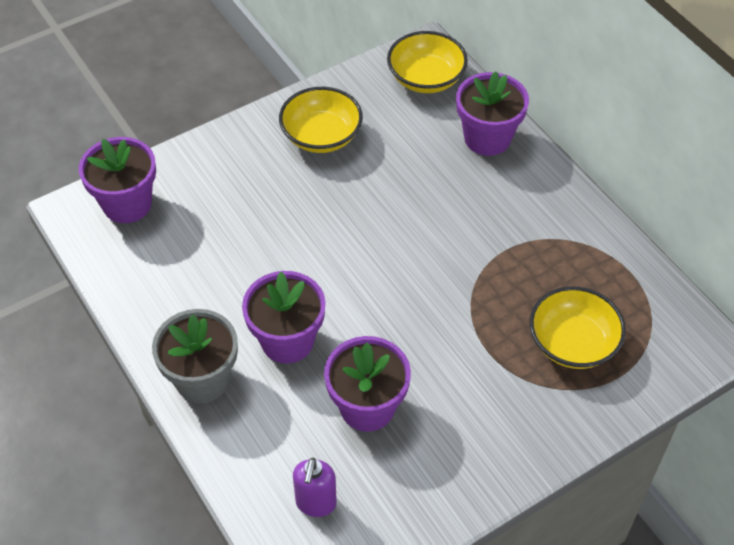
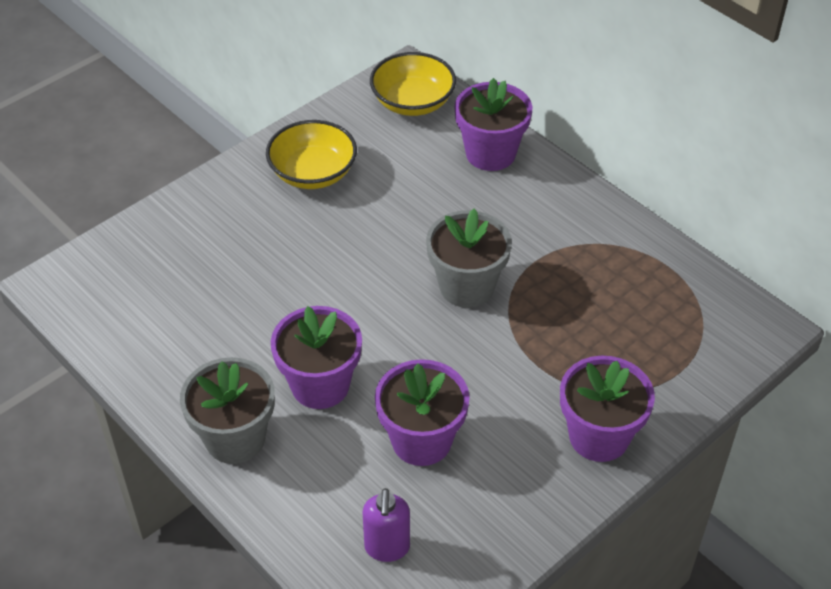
camera: 10 degrees left, 5 degrees down
purple flower pot [79,137,156,223] -> purple flower pot moved to [560,356,655,462]
yellow bowl [529,286,626,369] -> none
none -> grey flower pot [426,209,512,308]

